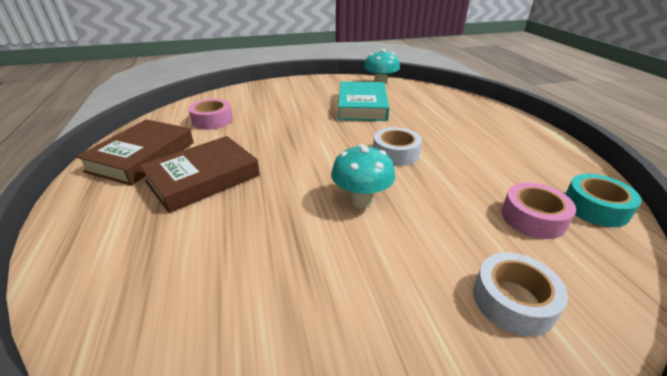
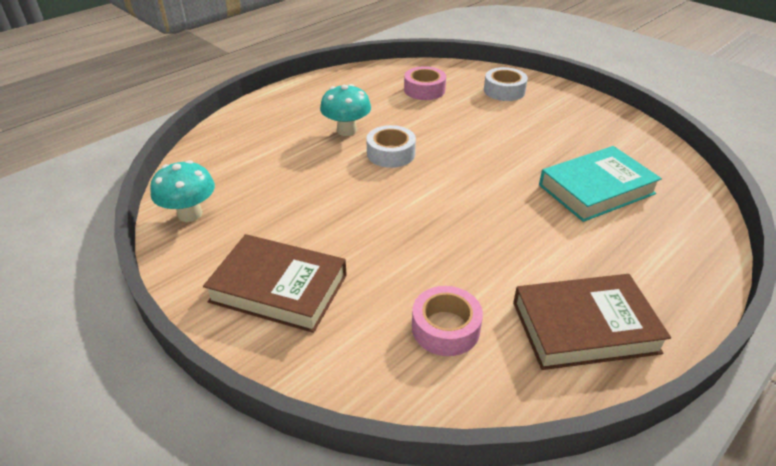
camera: 120 degrees left, 5 degrees up
brown book [139,136,260,213] -> brown book moved to [203,234,347,333]
turquoise mushroom [331,144,395,208] -> turquoise mushroom moved to [320,84,371,136]
turquoise book [338,81,389,121] -> turquoise book moved to [539,146,662,222]
turquoise tape [565,174,642,227] -> none

